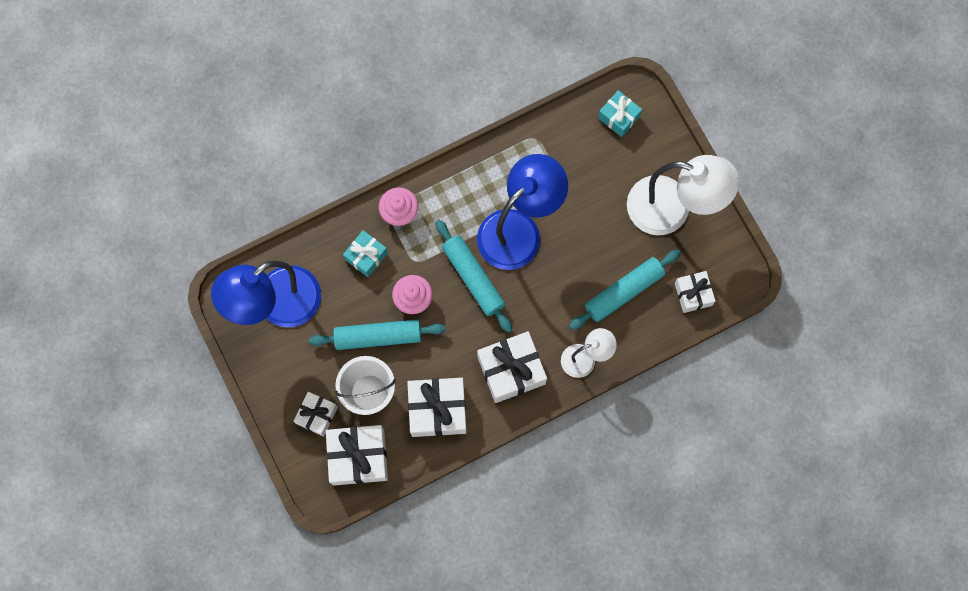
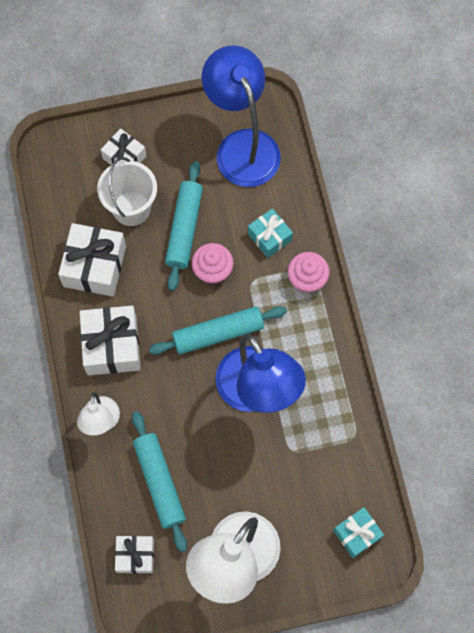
camera: 105 degrees right, 5 degrees down
white gift [326,425,388,486] -> none

